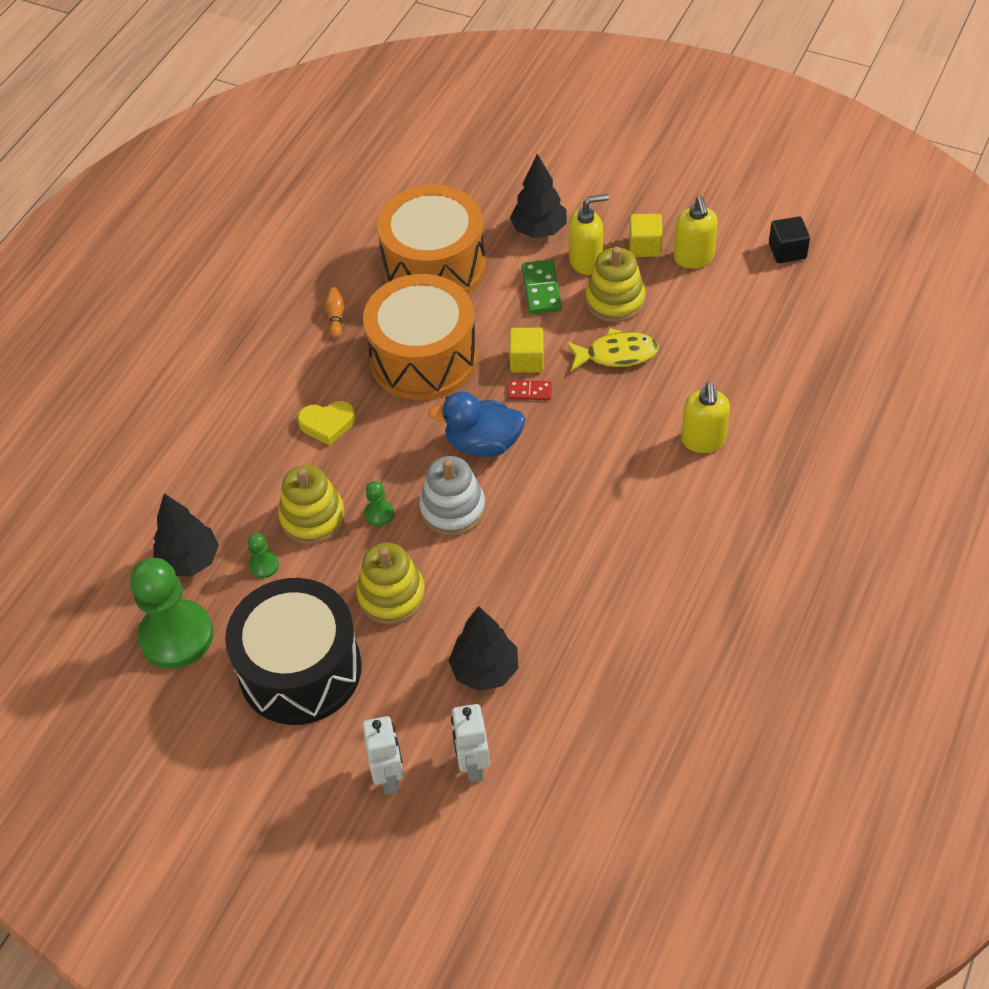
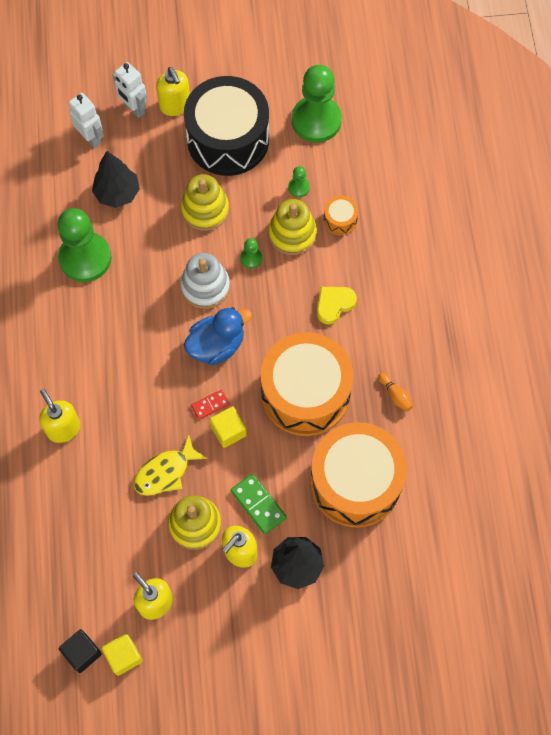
camera: 145 degrees right, 15 degrees up
black tree [153,493,219,576] -> none
yellow cube [629,214,663,257] -> yellow cube moved to [102,633,142,676]
none -> green pawn [58,208,111,282]
none -> yellow soap dispenser [156,67,190,116]
none -> orange drum [323,195,358,235]

